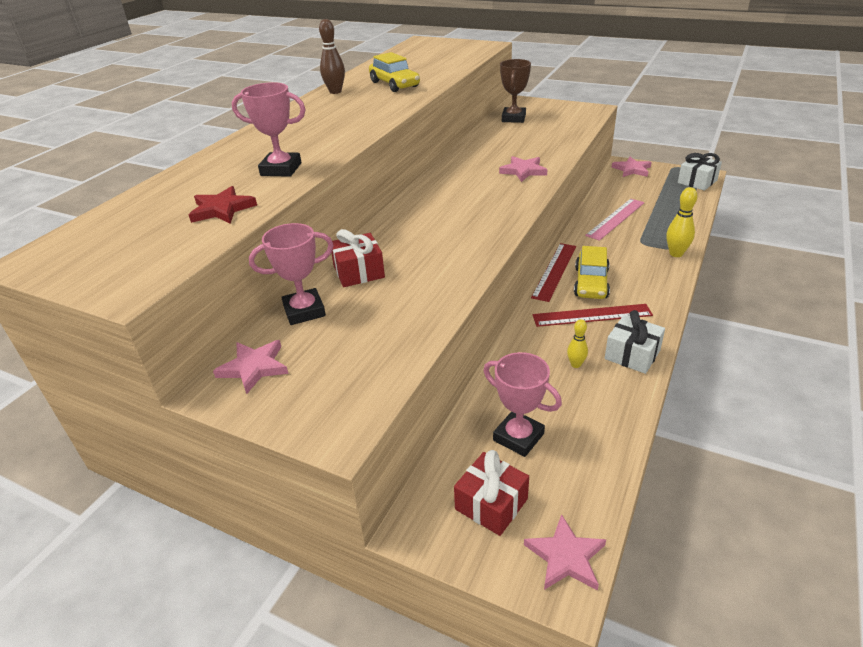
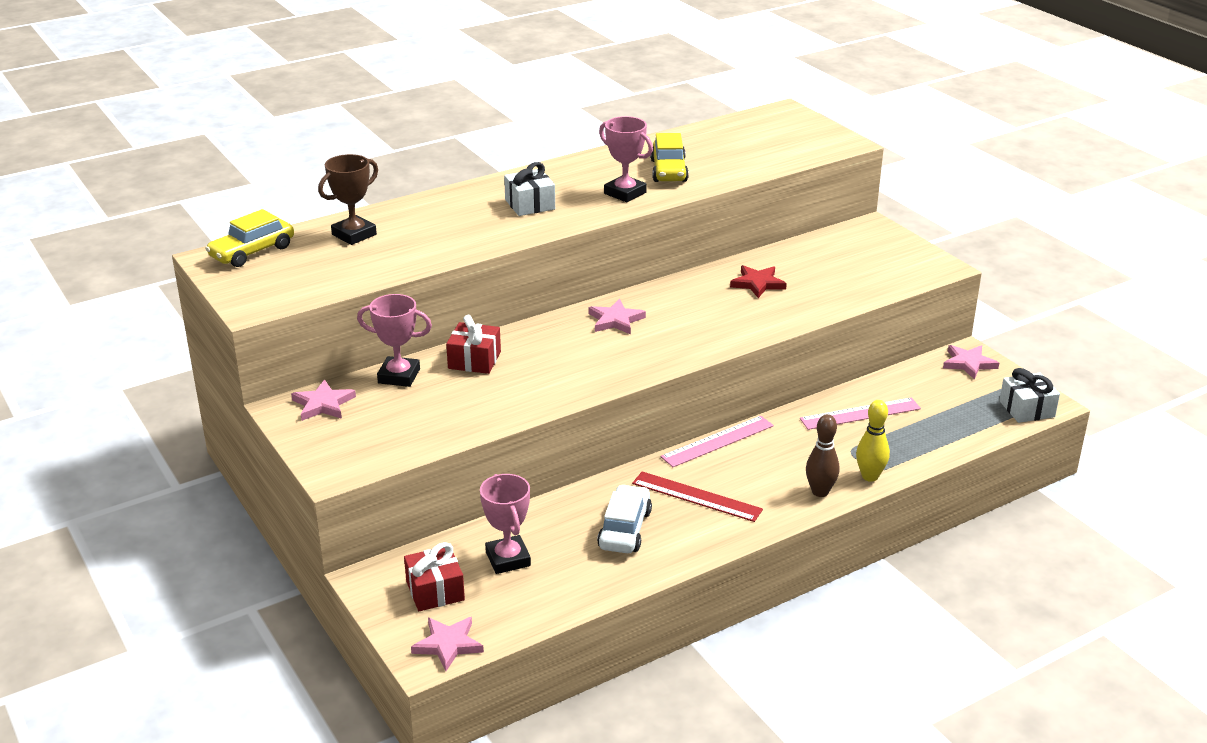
camera: 30 degrees right, 5 degrees down
red star [189,186,257,224] -> red star moved to [730,265,787,298]
pink trophy [232,82,306,177] -> pink trophy moved to [599,116,653,202]
brown bowling pin [319,19,345,94] -> brown bowling pin moved to [806,414,839,497]
pink star [499,156,547,182] -> pink star moved to [589,299,646,335]
brown trophy [500,59,531,123] -> brown trophy moved to [318,154,378,245]
red ruler [531,243,576,302] -> pink ruler [660,416,774,467]
yellow bowling pin [567,319,588,368] -> white car [597,484,652,553]
yellow car [574,246,610,299] -> yellow car moved to [205,209,294,267]
white gift [605,310,665,374] -> white gift moved to [504,162,555,216]

